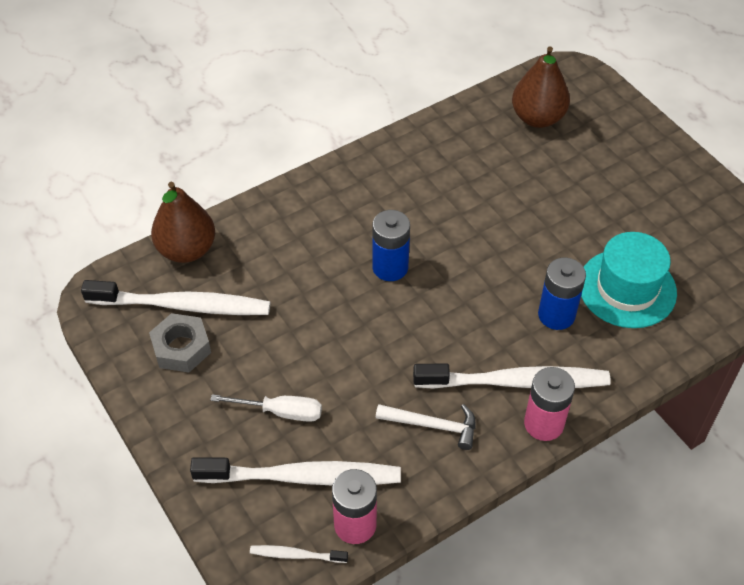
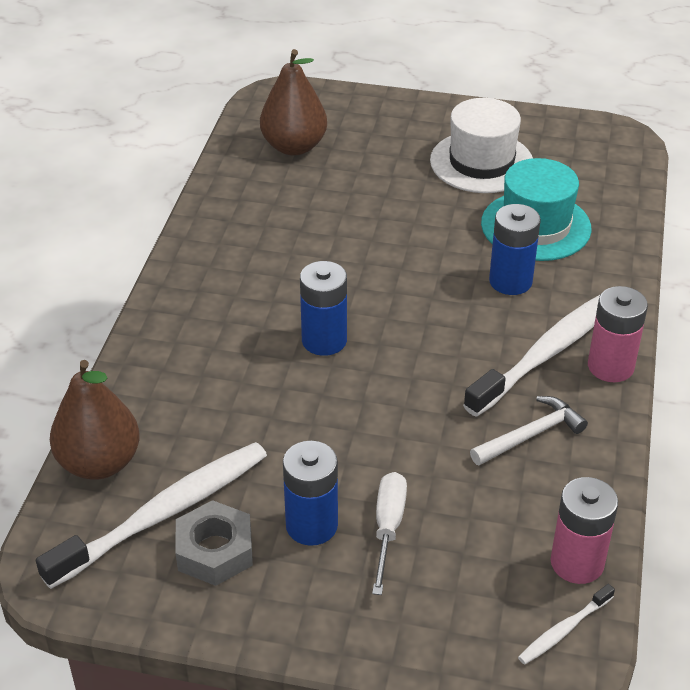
camera: 45 degrees left, 10 degrees down
white toothbrush [190,457,401,486] -> none
white screwdriver [210,394,322,422] -> white screwdriver turned 45 degrees counterclockwise [372,472,407,595]
none -> blue battery [283,441,338,546]
none -> white hat [430,98,533,193]

